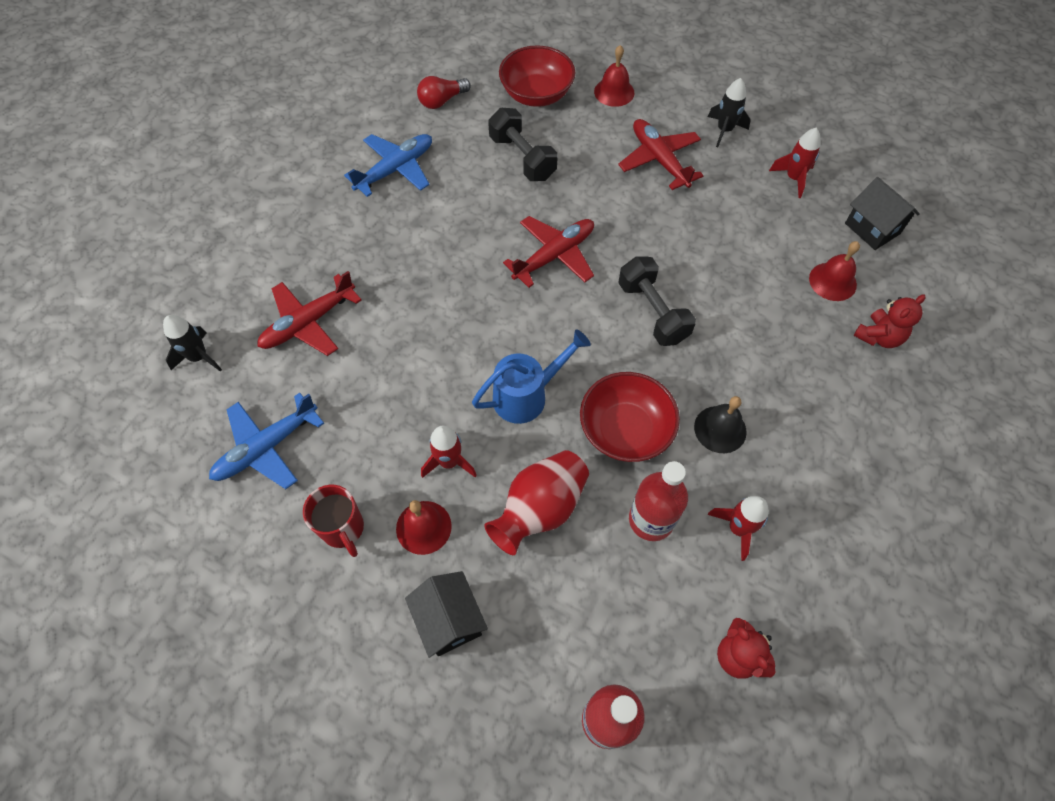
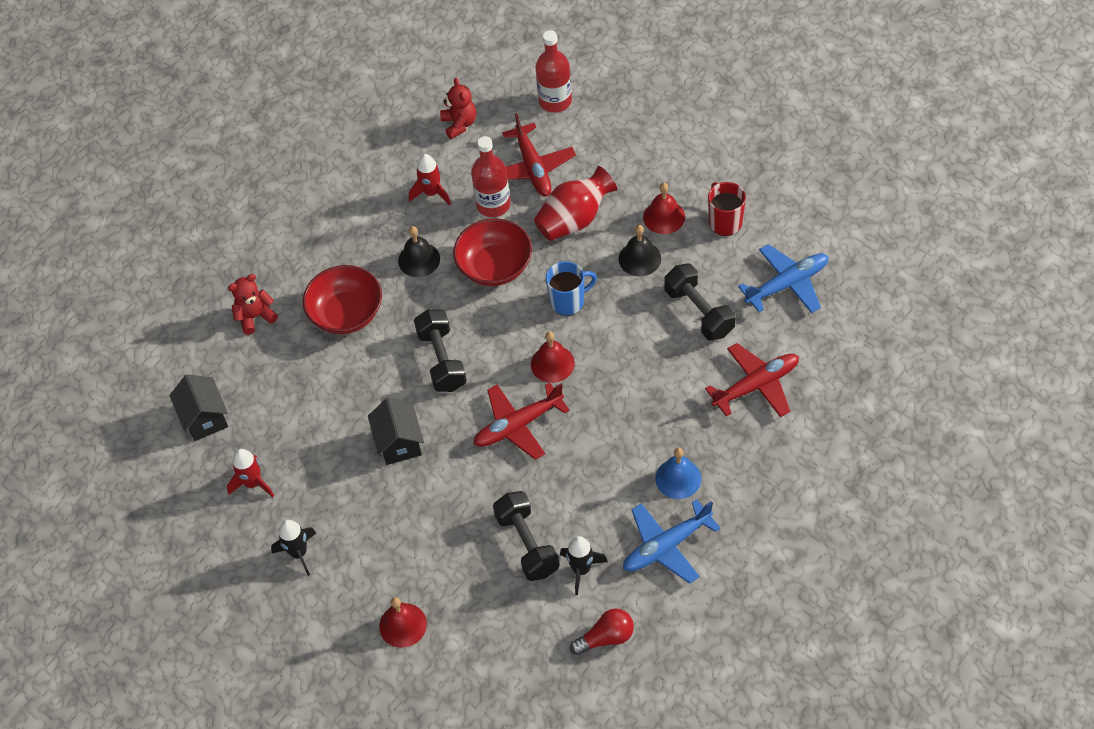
camera: 165 degrees left, 5 degrees down
black rocket [163,315,222,371] -> black rocket moved to [560,536,608,595]
black house [405,571,488,658] -> black house moved to [368,398,424,465]
red rocket [421,426,477,478] -> black bell [619,225,661,276]
blue watering can [472,330,591,424] -> blue mug [546,261,597,316]
red bowl [499,45,575,107] -> red bowl moved to [303,265,382,334]
red plane [618,119,703,190] -> red plane moved to [502,113,576,197]
red bell [809,241,860,301] -> red bell moved to [531,332,575,383]
none -> blue bell [655,448,701,499]
none -> black dumbbell [664,263,735,341]

